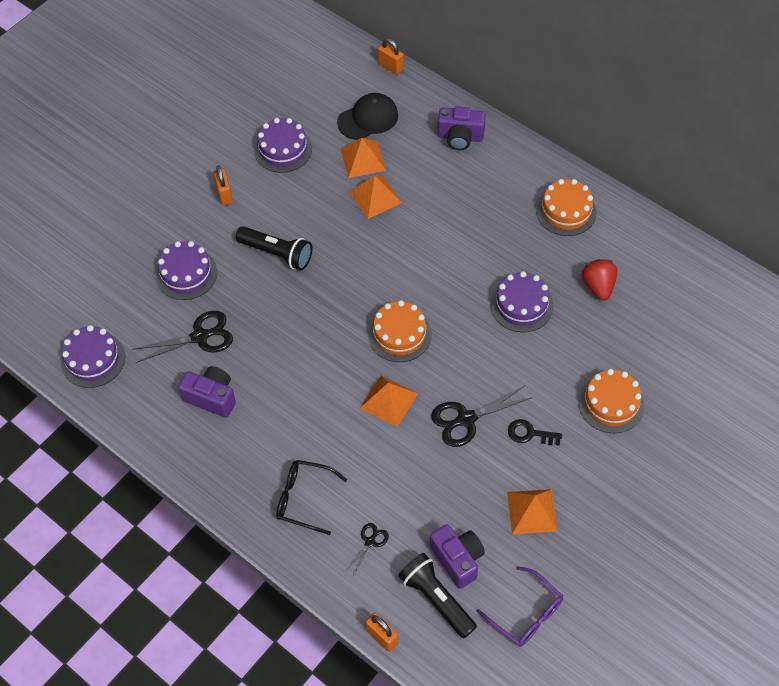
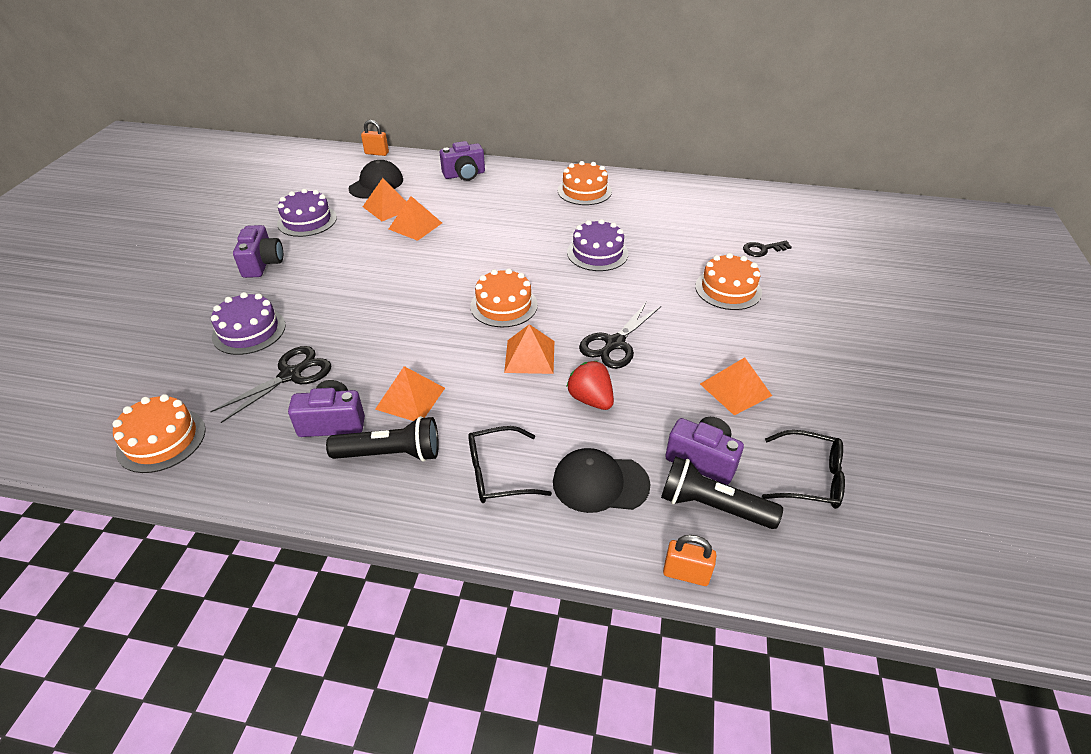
camera: 30 degrees left, 15 degrees down
purple cake [61,325,125,388] -> orange cake [112,394,206,473]
orange padlock [213,166,233,205] -> purple camera [233,225,283,278]
black flashlight [236,226,312,270] -> black flashlight moved to [326,416,439,462]
black scissors [346,523,389,575] -> black cap [553,448,651,513]
purple glasses [477,566,563,647] -> black glasses [762,430,845,509]
black key [508,419,562,446] -> black key moved to [743,241,792,257]
red strawberry [582,259,617,301] -> red strawberry moved to [566,361,614,410]
none -> orange pyramid [375,366,445,421]

